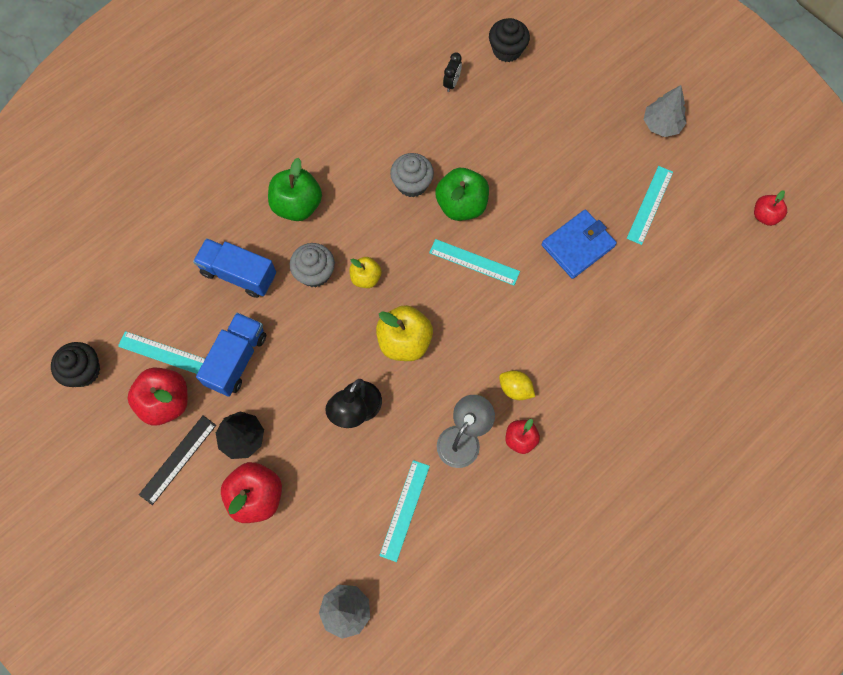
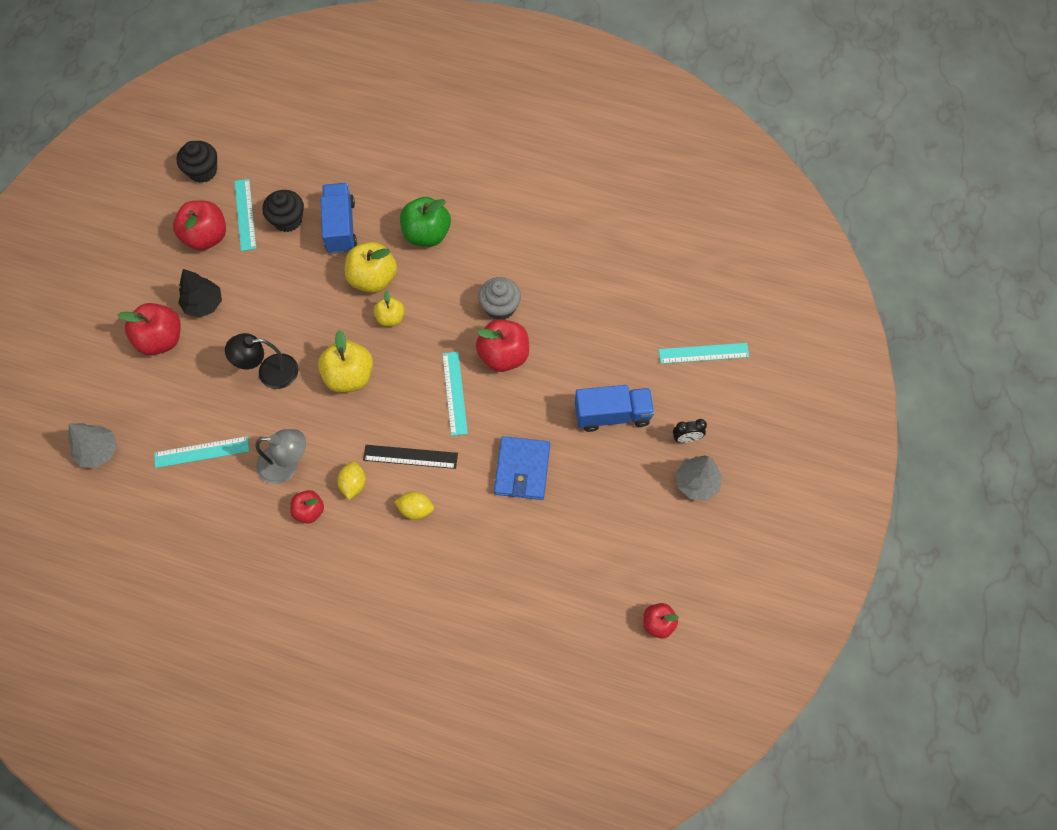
camera: 60 degrees right, 5 degrees down
black ruler [139,416,216,505] -> black ruler moved to [363,445,458,469]
blue truck [196,313,266,397] -> blue truck moved to [575,385,655,432]
grey cupcake [290,243,335,287] -> yellow apple [345,242,397,293]
green apple [435,168,489,221] -> red apple [476,319,529,372]
black clock [443,52,462,92] -> black clock moved to [673,419,707,443]
black cupcake [489,18,530,62] -> black cupcake moved to [262,190,304,232]
blue wallet [541,210,617,279] -> blue wallet turned 75 degrees clockwise [494,436,550,500]
turquoise ruler [627,166,673,245] -> turquoise ruler moved to [659,343,750,364]
none -> yellow lemon [394,491,434,520]

